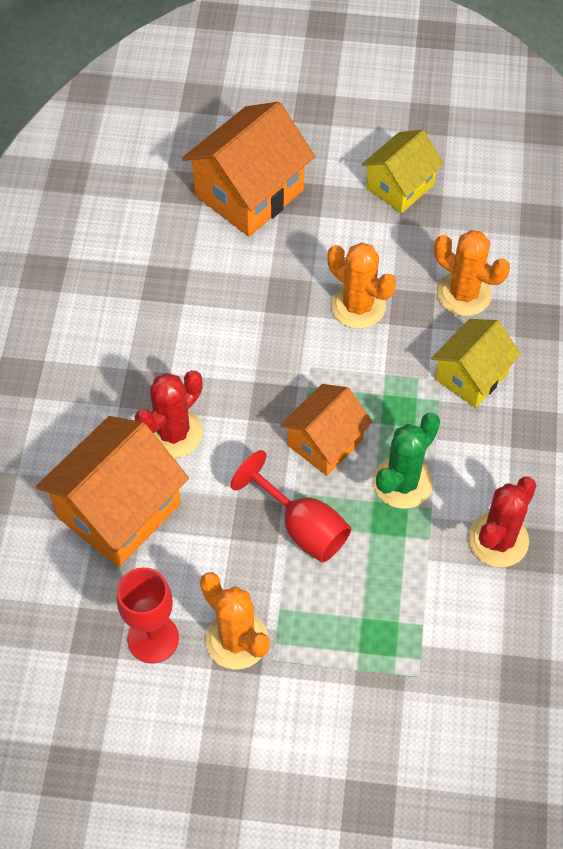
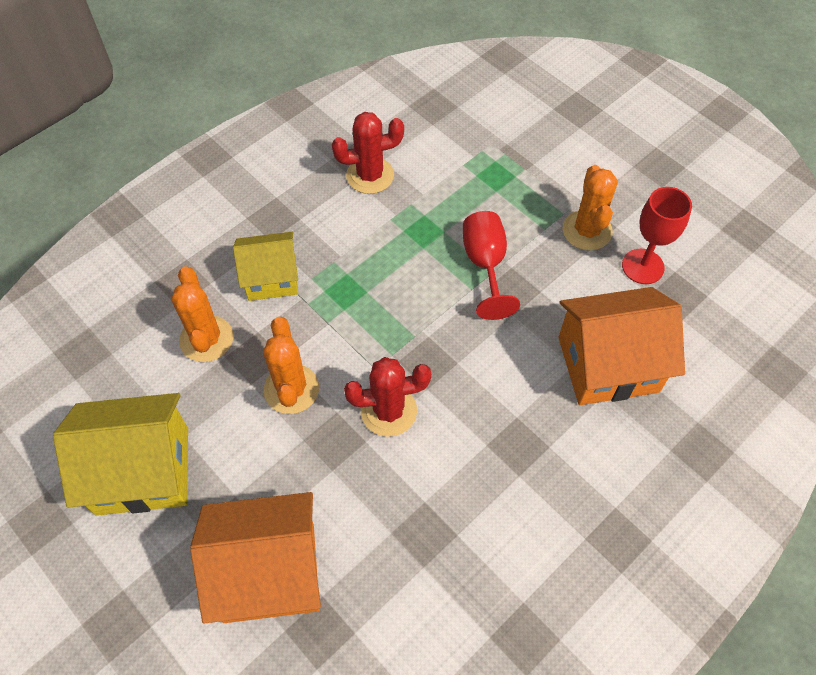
camera: 140 degrees left, 0 degrees up
red cactus [134,370,203,458] -> red cactus moved to [344,357,431,436]
orange house [280,384,373,476] -> none
yellow house [361,130,444,214] -> yellow house [53,393,188,516], size x1.58
green cactus [373,413,440,509] -> none

